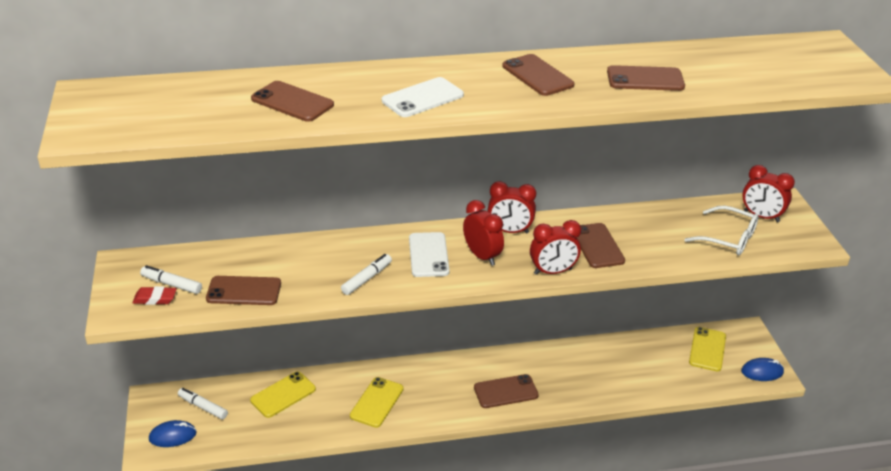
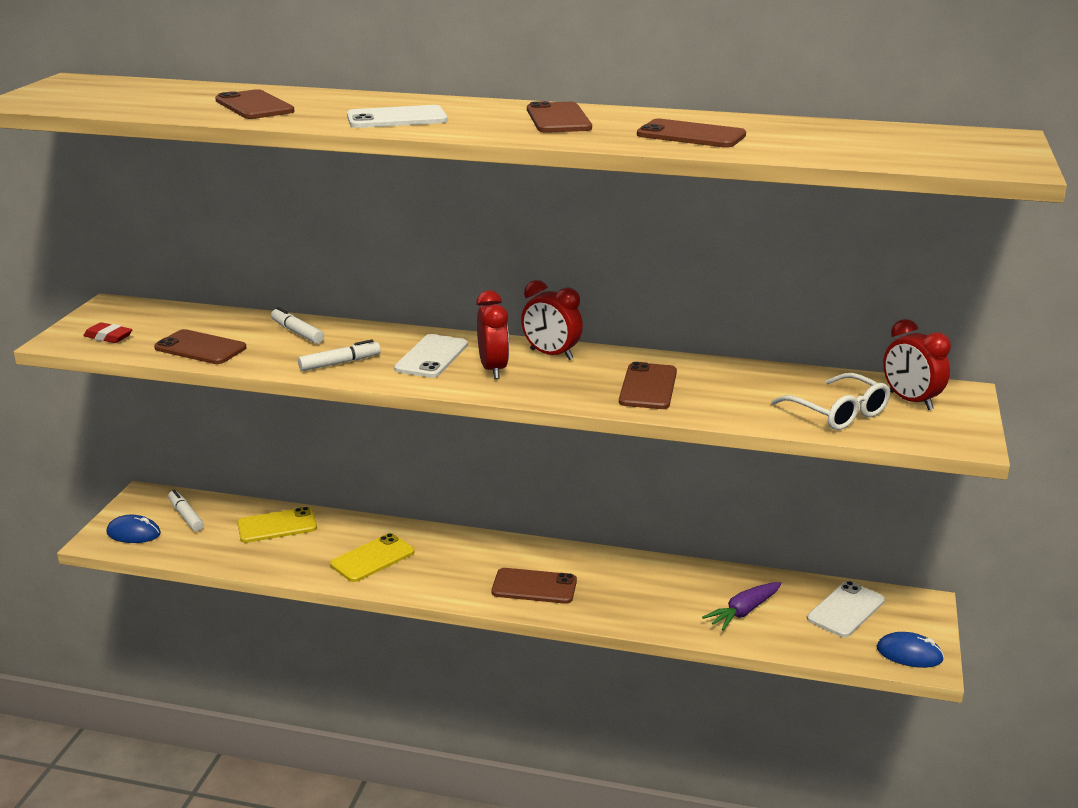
camera: 25 degrees right, 10 degrees down
white marker [140,265,202,294] -> white marker moved to [271,307,324,344]
red clock [530,220,581,275] -> none
yellow phone [689,327,726,371] -> white phone [807,581,885,637]
none -> purple carrot [702,582,782,631]

